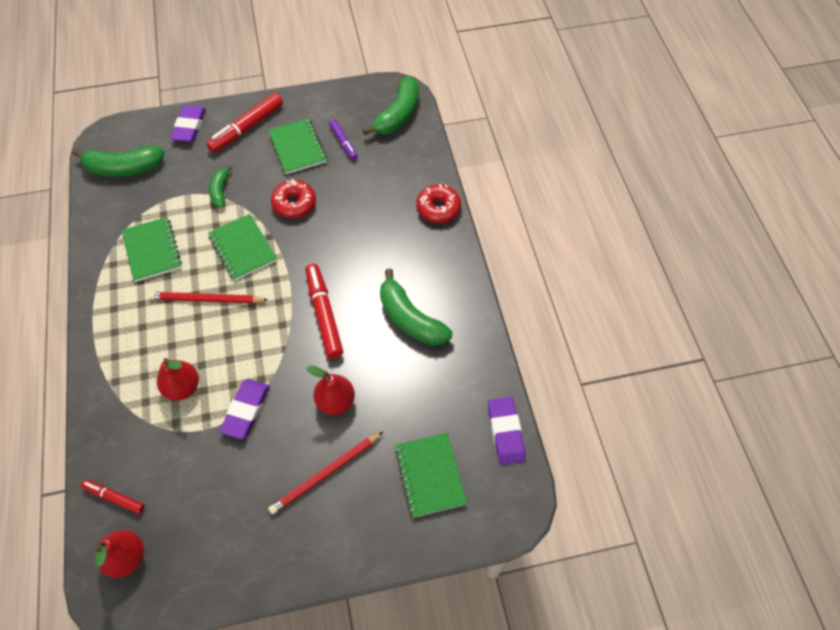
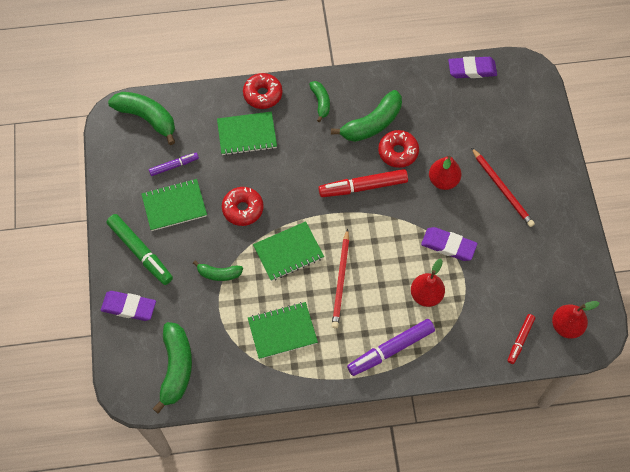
camera: 85 degrees left, 5 degrees up
red marker [206,93,283,153] -> green marker [106,214,173,285]
green notebook [395,433,467,518] -> green notebook moved to [217,111,277,156]
none -> green banana [309,81,330,122]
none -> purple marker [347,319,435,376]
none -> red donut [378,130,419,168]

